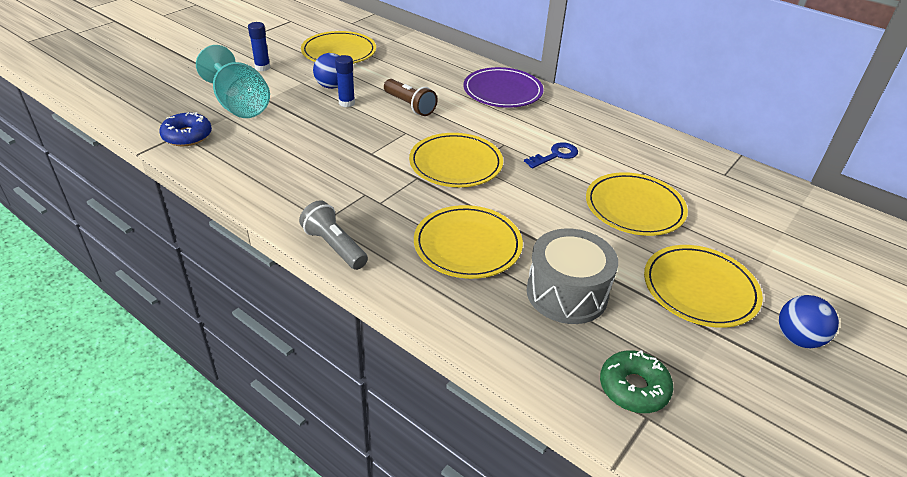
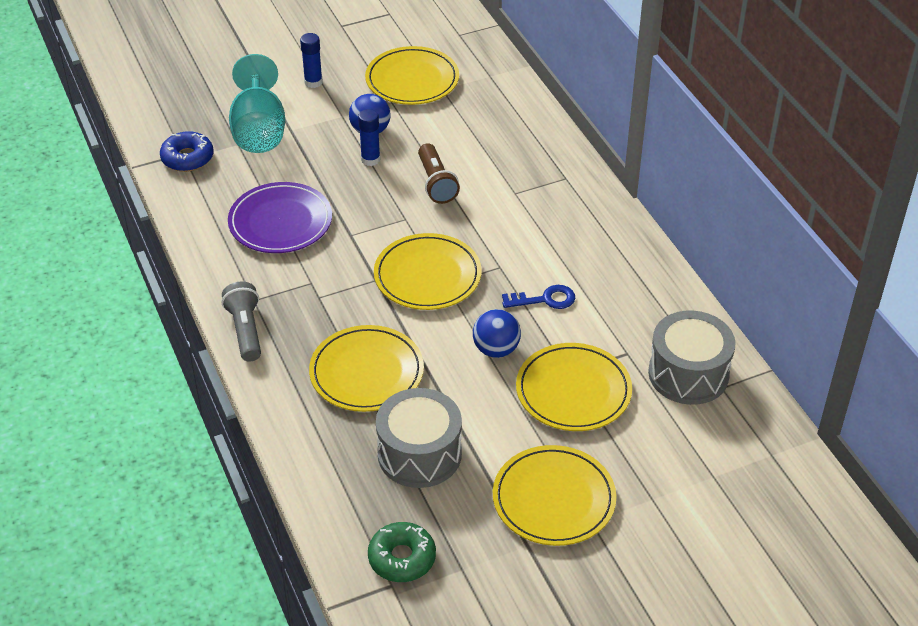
camera: 30 degrees right, 5 degrees up
purple plate [463,67,543,108] -> purple plate moved to [228,182,332,253]
blue ball [779,295,839,348] -> blue ball moved to [473,309,521,358]
none -> grey drum [648,310,735,405]

